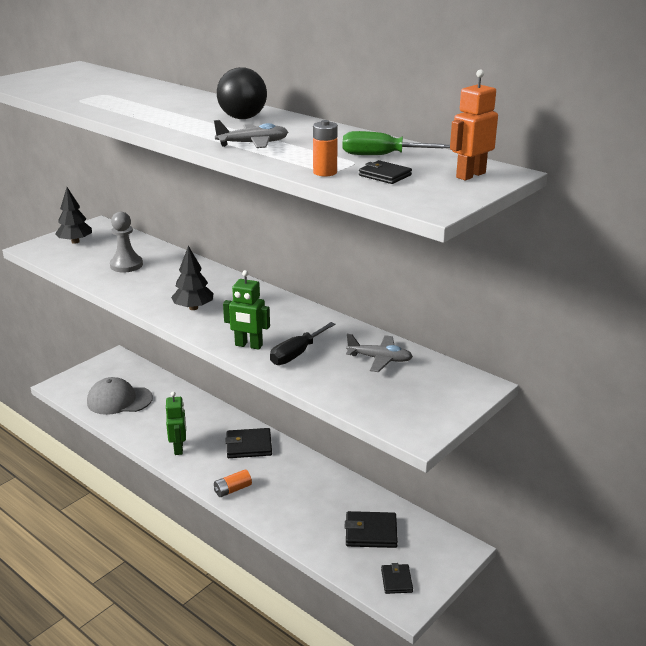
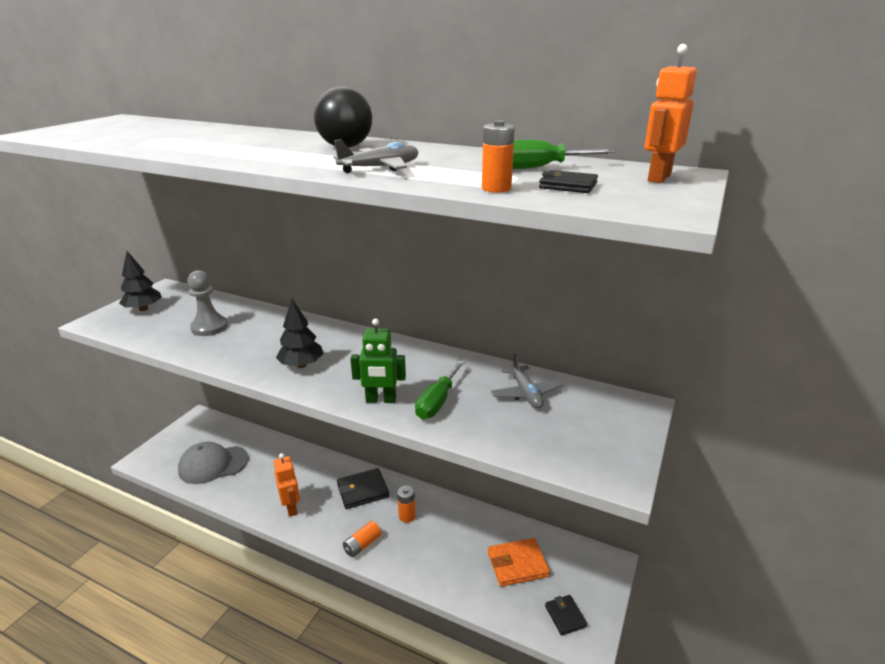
camera: 15 degrees left, 0 degrees up
green robot [166,391,186,455] -> orange robot [274,453,300,517]
black screwdriver [270,322,336,365] -> green screwdriver [415,360,465,419]
black wallet [345,511,398,548] -> orange wallet [488,538,550,587]
grey plane [346,334,413,372] -> grey plane turned 75 degrees clockwise [491,353,563,408]
none -> orange battery [397,486,416,523]

